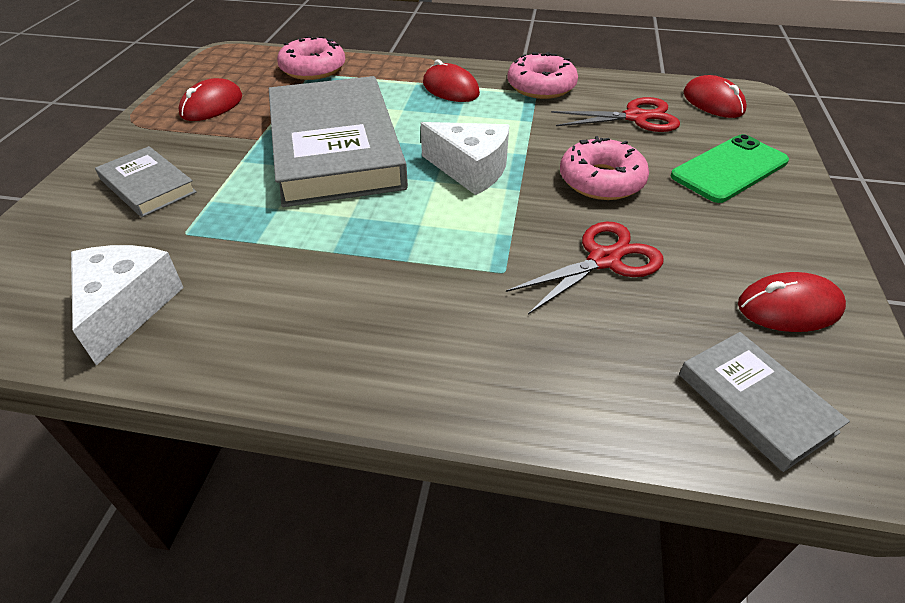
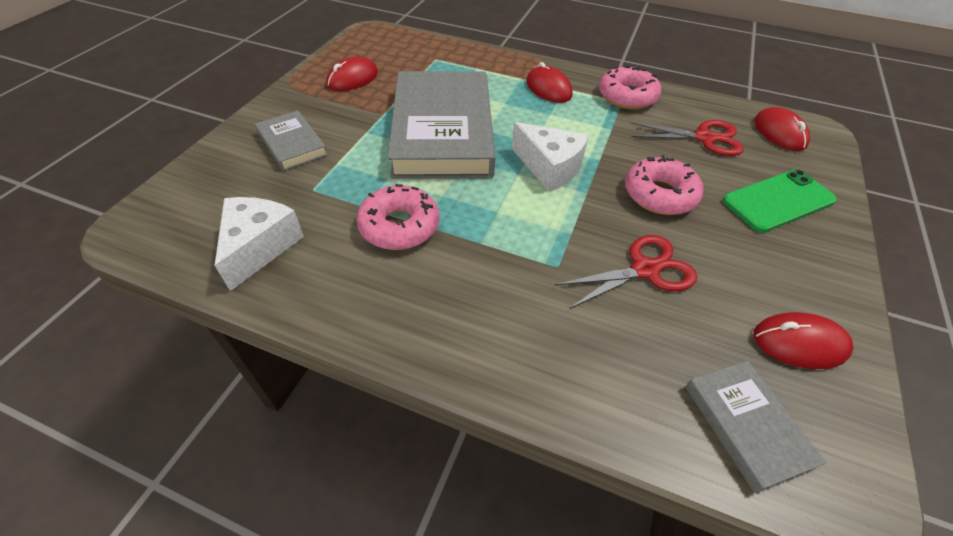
camera: 10 degrees right, 5 degrees up
pink donut [277,36,345,80] -> pink donut moved to [356,184,439,250]

